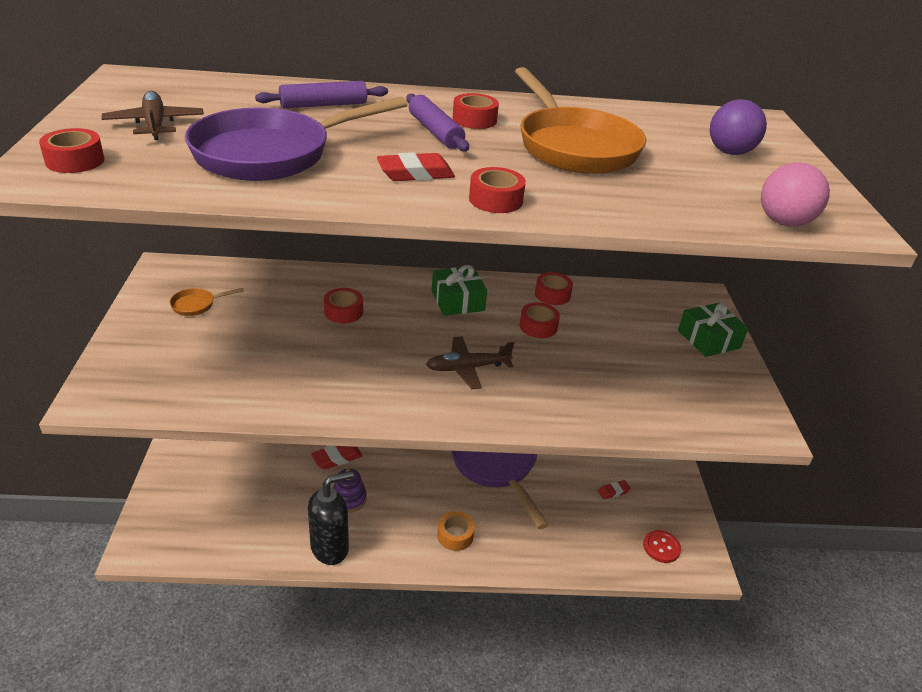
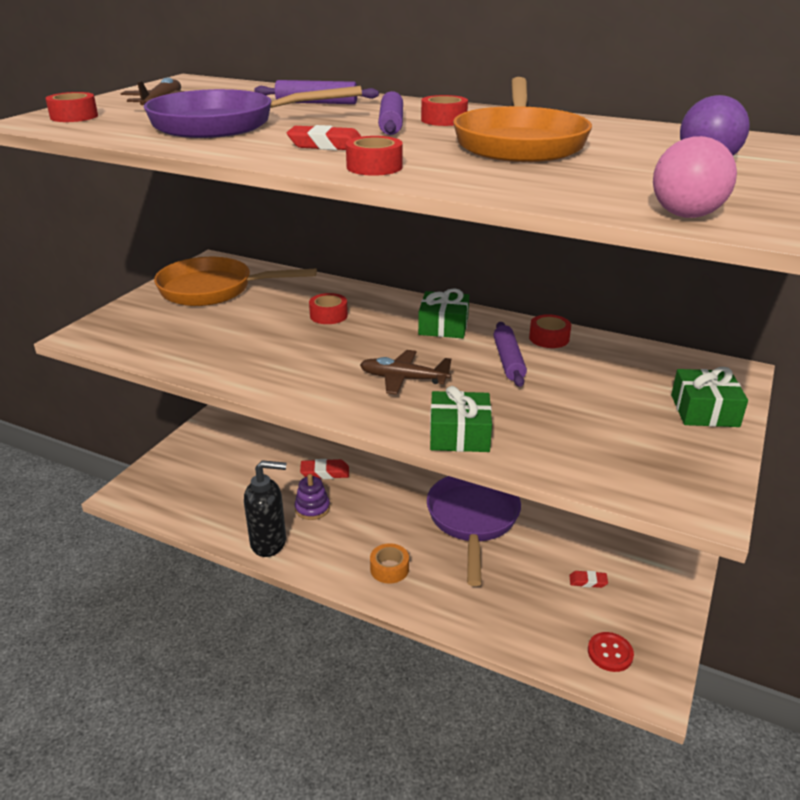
camera: 30 degrees right, 5 degrees down
orange pan [170,288,244,316] -> orange pan [154,257,317,306], size x2.45
red tape [520,302,560,338] -> purple rolling pin [493,322,527,387]
none -> green gift [430,386,492,452]

